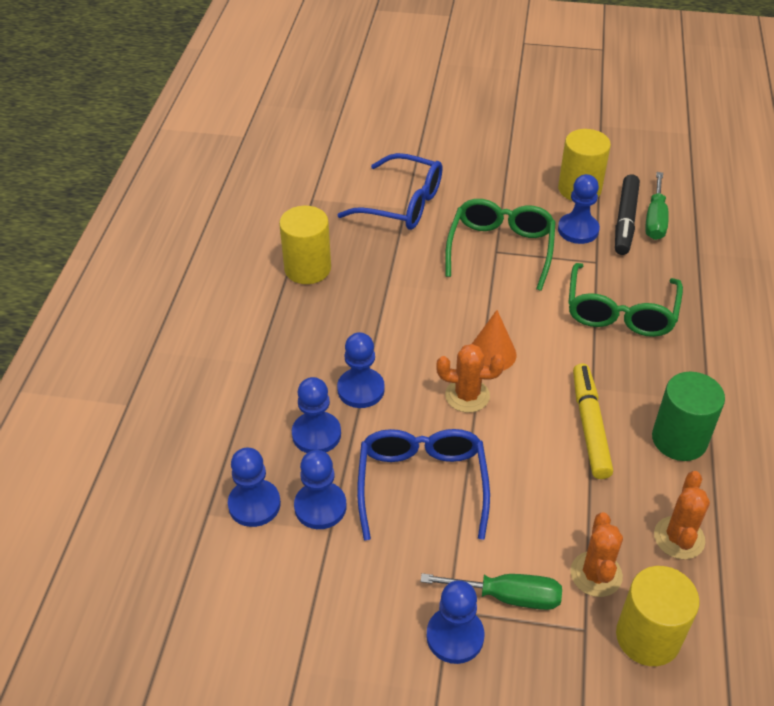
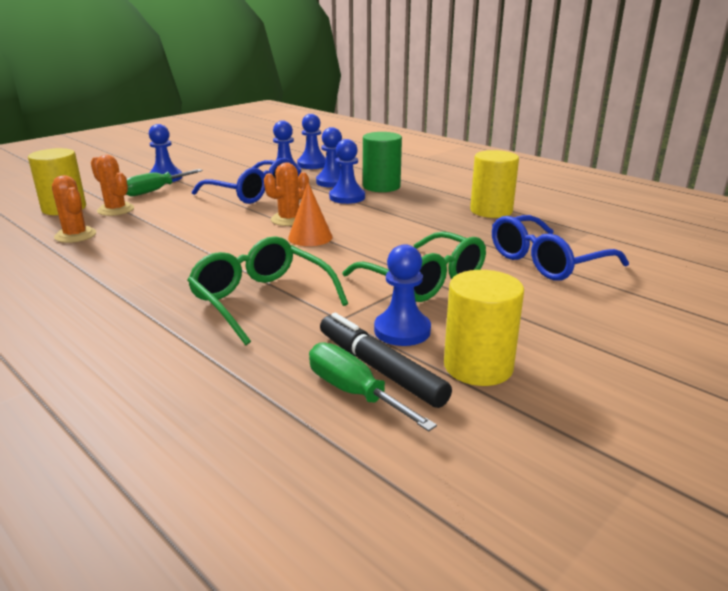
camera: 125 degrees right, 20 degrees down
yellow marker [573,364,613,479] -> none
green cylinder [652,372,725,461] -> green cylinder moved to [363,132,402,192]

